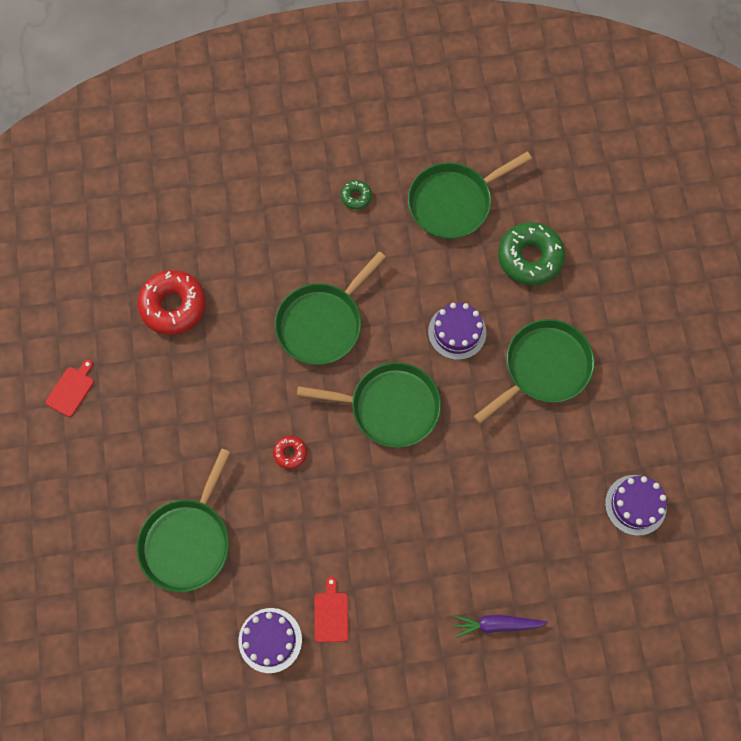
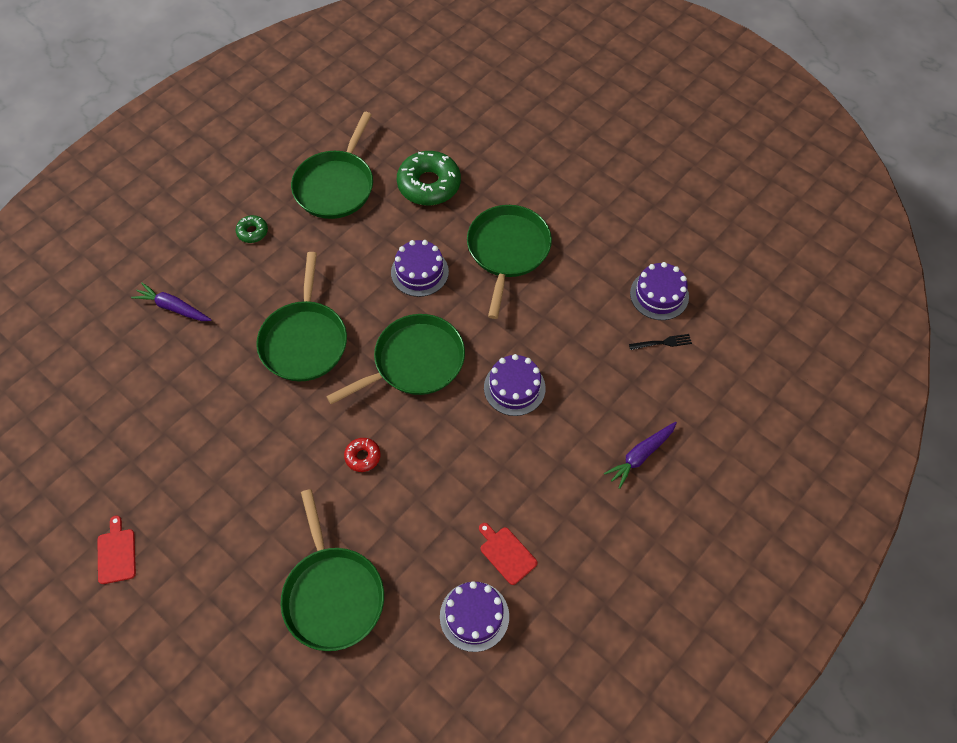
camera: 40 degrees left, 10 degrees down
red donut [138,270,206,335] -> none
none -> purple carrot [131,283,212,321]
none -> purple cake [484,354,546,416]
none -> black fork [629,334,692,350]

